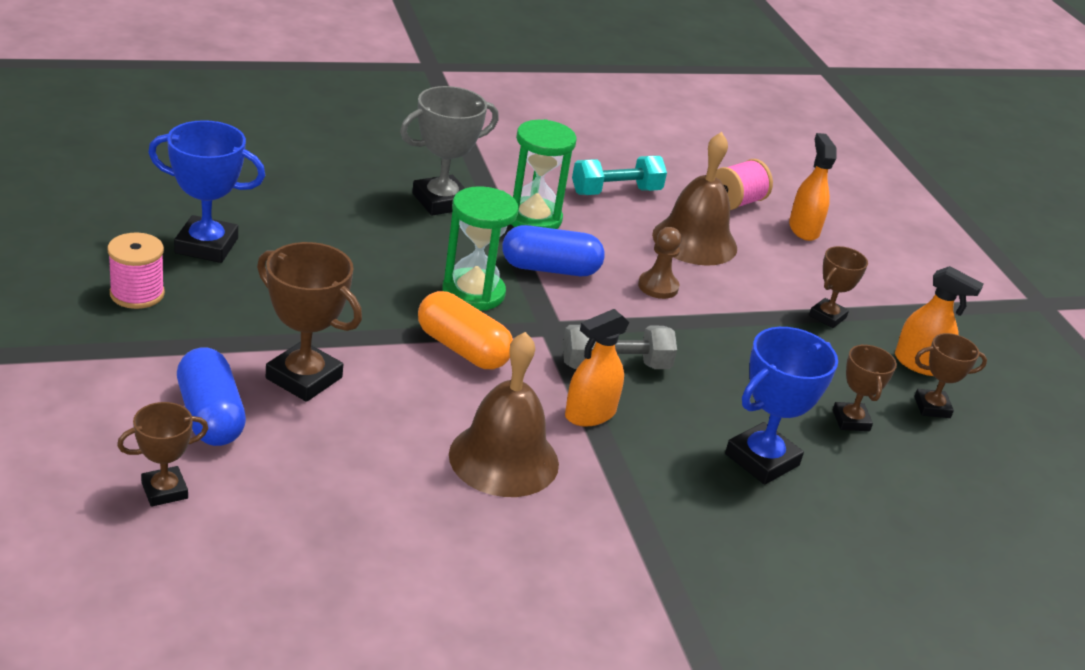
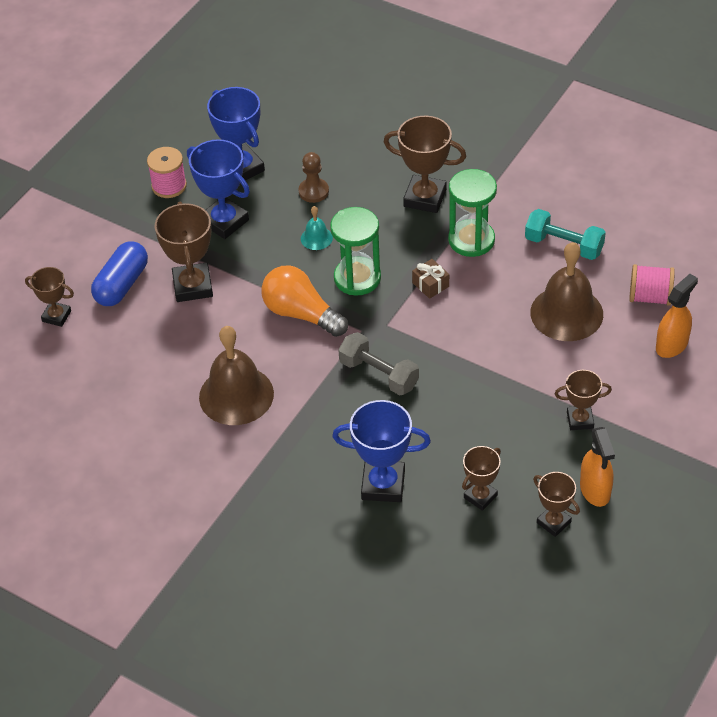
camera: 55 degrees right, 15 degrees up
grey trophy [400,86,499,216] -> brown trophy [384,116,466,213]
orange capsule [418,291,513,369] -> orange light bulb [261,265,348,337]
blue capsule [502,225,605,276] -> brown gift [412,259,449,299]
orange spray bottle [565,309,630,427] -> none
brown pawn [638,227,682,299] -> brown pawn moved to [298,152,329,203]
none -> blue trophy [187,139,250,239]
none -> turquoise bell [301,206,333,250]

